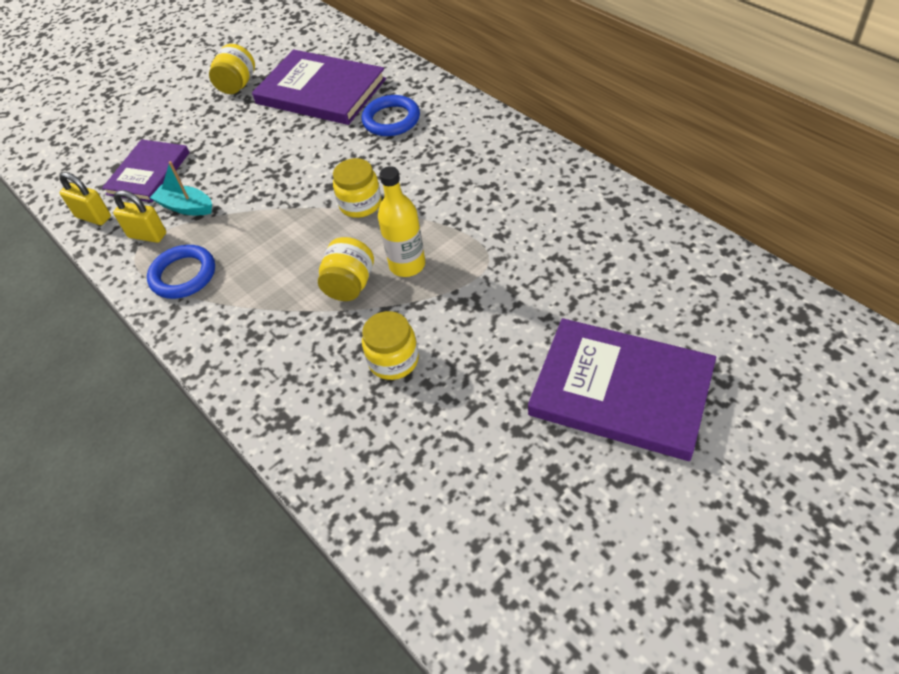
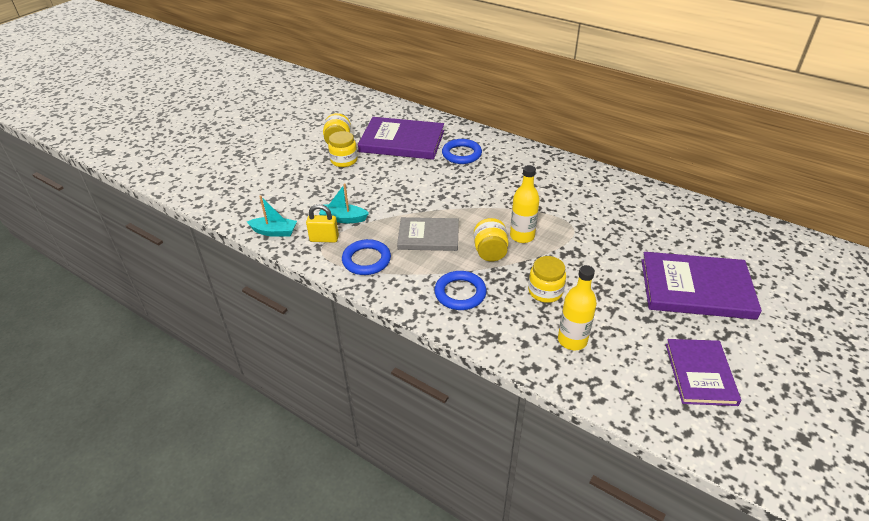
camera: 20 degrees left, 10 degrees down
yellow padlock [59,172,111,225] -> turquoise boat [247,196,297,237]
purple book [102,139,189,202] -> purple book moved to [666,339,741,406]
yellow jar [333,158,381,218] -> yellow jar moved to [328,131,358,167]
none -> grey book [397,217,459,251]
none -> blue ring [434,271,487,310]
none -> yellow bottle [558,265,597,350]

